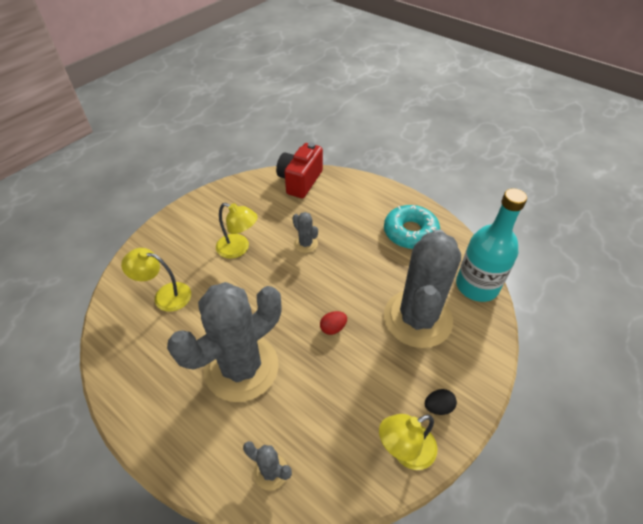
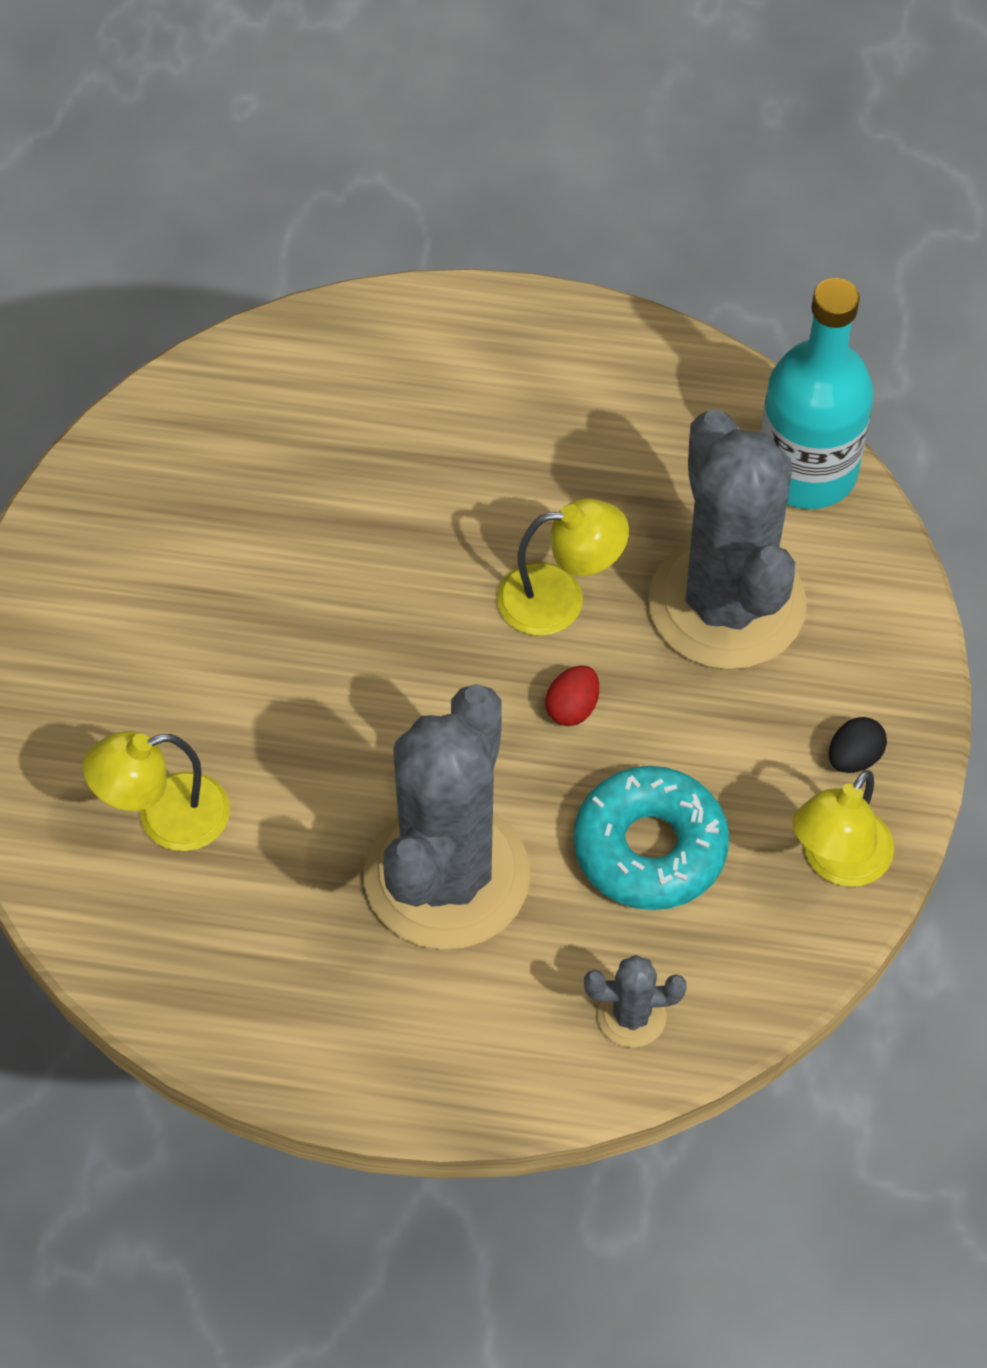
camera: 30 degrees left, 10 degrees up
yellow lamp [216,203,258,259] -> yellow lamp moved to [497,499,629,636]
red camera [276,142,323,198] -> none
grey cactus [293,212,318,253] -> none
turquoise donut [384,205,440,249] -> turquoise donut moved to [574,766,729,910]

